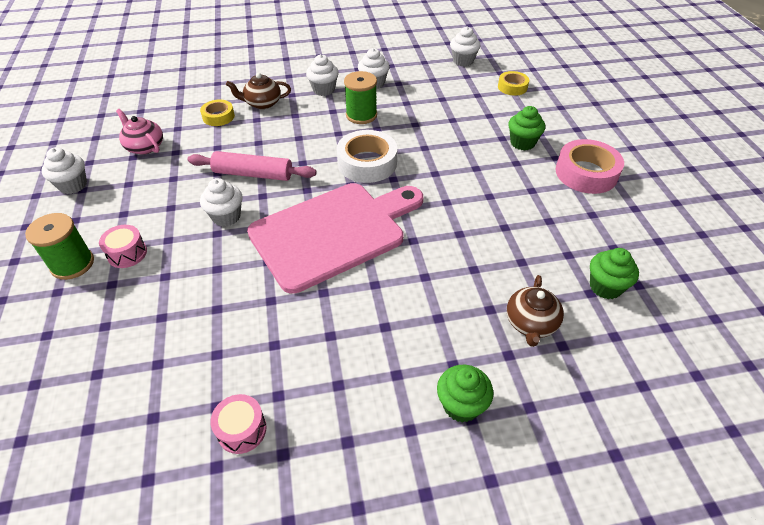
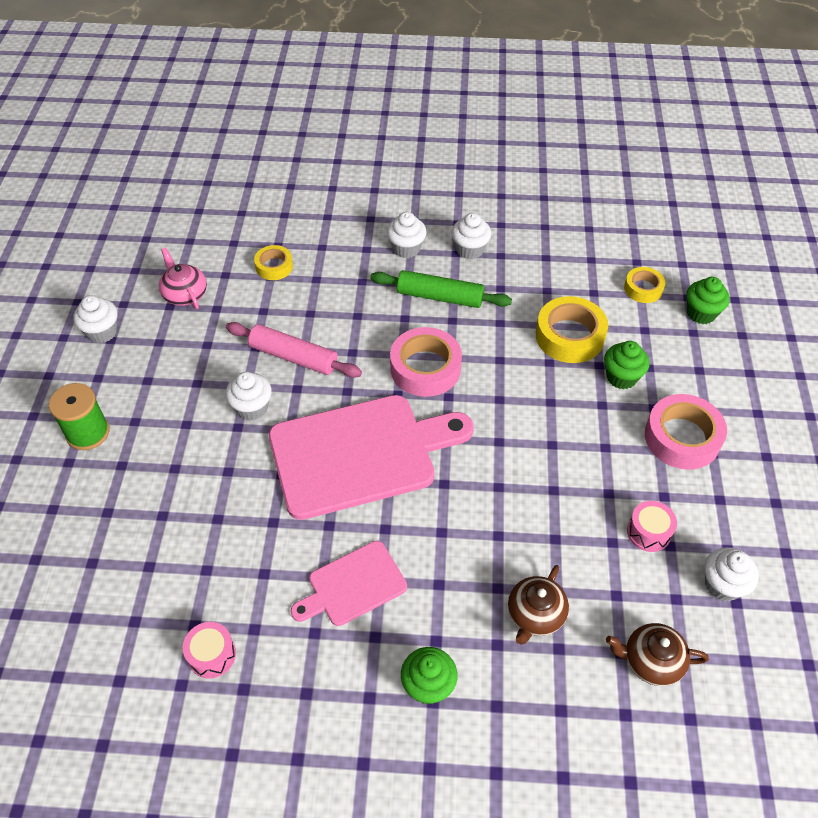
camera: 15 degrees right, 5 degrees up
pink drum [99,225,147,268] -> pink drum moved to [627,501,677,552]
brown teapot [226,73,291,109] -> brown teapot moved to [606,623,709,686]
white tape [336,130,397,183] -> pink tape [390,327,462,397]
green spool [344,71,377,124] -> green rolling pin [371,270,512,308]
white cupcake [450,27,480,66] -> white cupcake moved to [704,547,759,601]
green cupcake [590,248,639,299] -> green cupcake moved to [686,277,730,324]
none -> pink cutting board [291,541,407,626]
none -> yellow tape [536,296,608,363]

